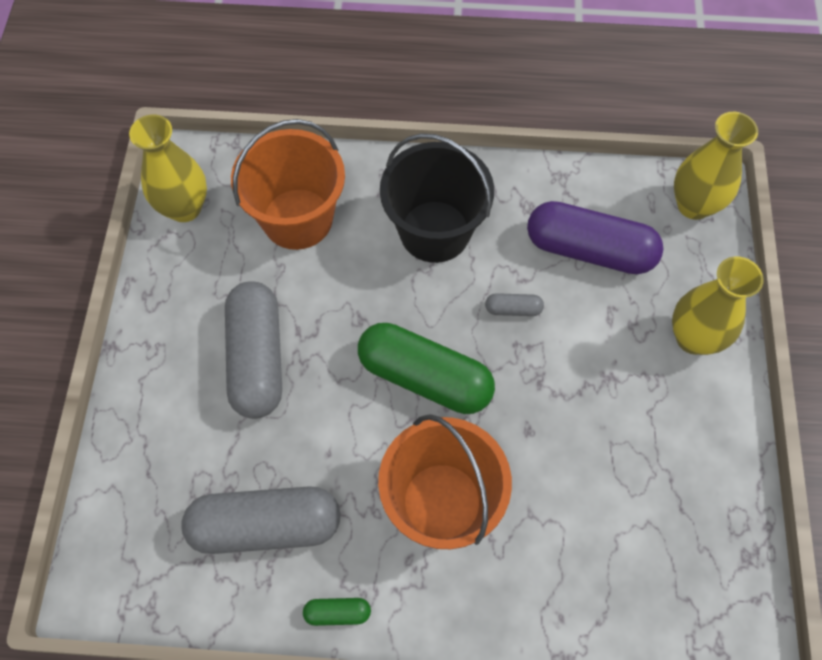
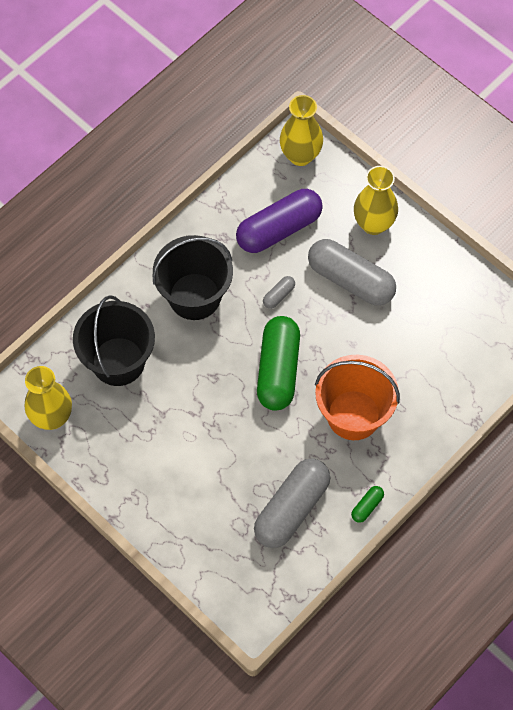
camera: 50 degrees left, 0 degrees up
grey capsule [225,281,282,419] -> grey capsule moved to [308,239,396,306]
orange bucket [231,119,345,250] -> black bucket [73,295,155,386]
green capsule [358,323,495,414] -> green capsule turned 60 degrees counterclockwise [257,316,300,411]

